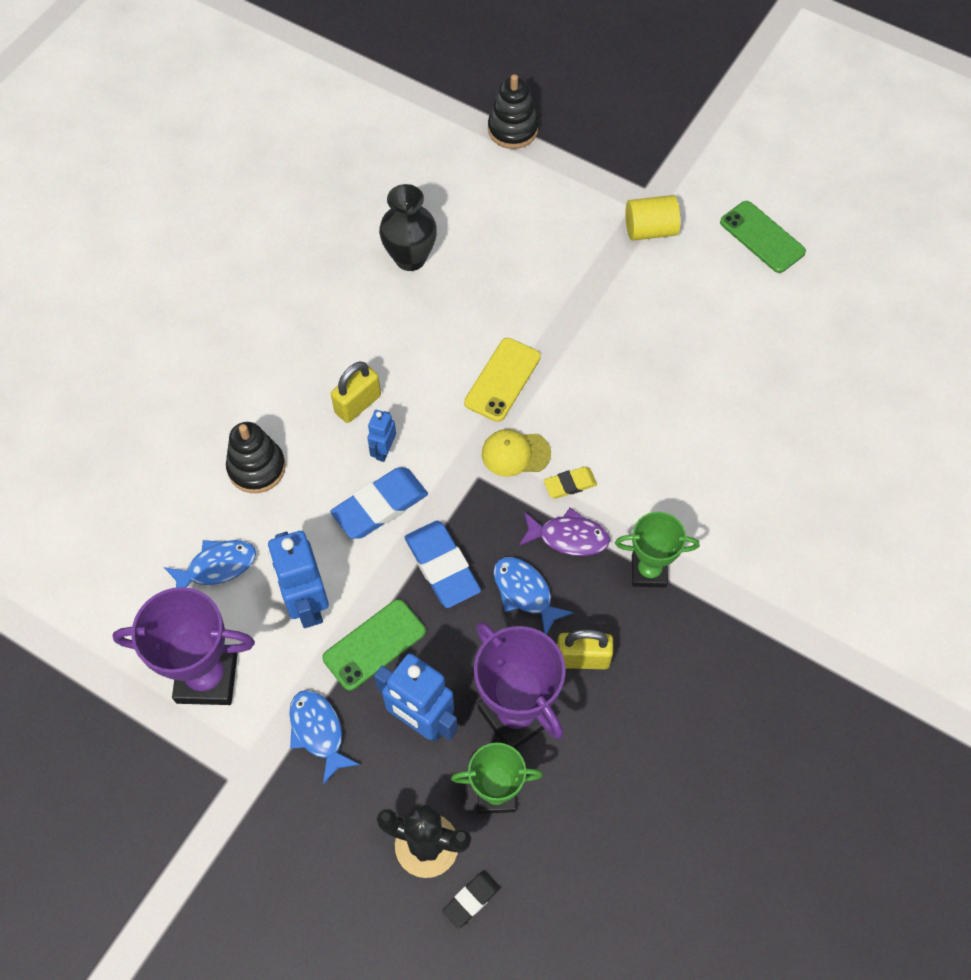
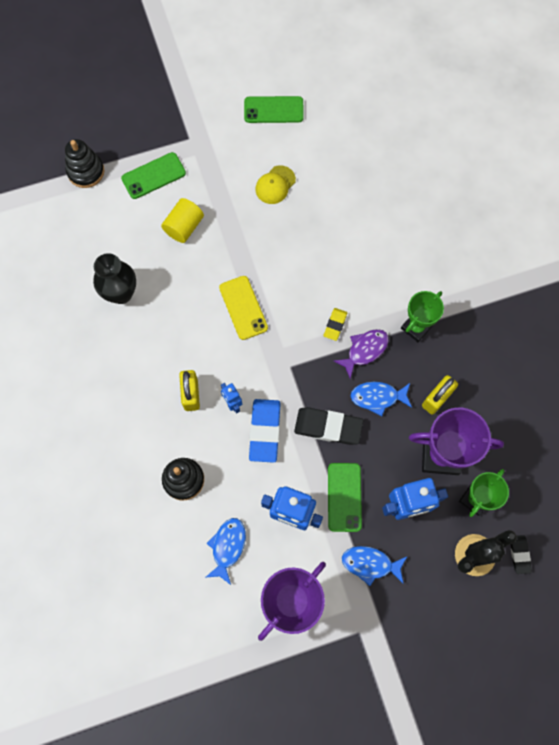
camera: 50 degrees left, 10 degrees up
blue eraser [405,521,481,608] -> black eraser [294,407,363,445]
yellow cap [482,429,551,477] -> yellow cap moved to [256,165,296,204]
yellow cylinder [626,195,681,241] -> yellow cylinder moved to [161,198,204,243]
none -> green phone [121,152,186,199]

